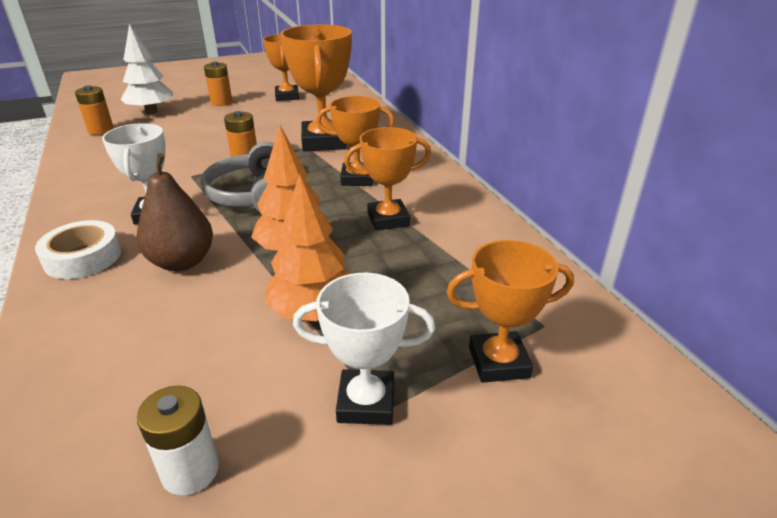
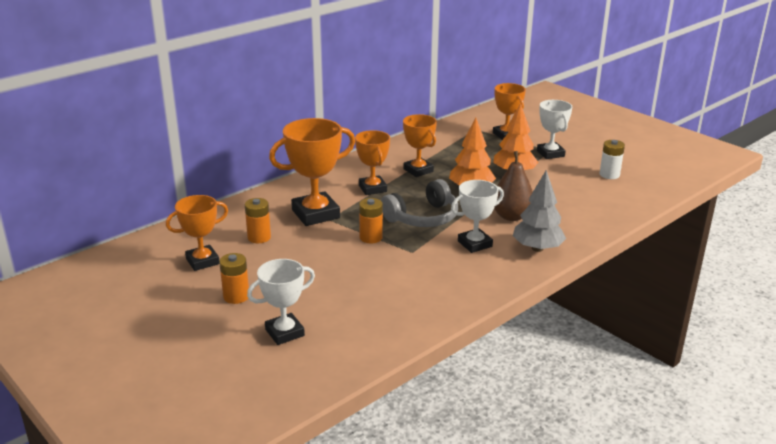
camera: 110 degrees left, 5 degrees down
white tape [35,220,121,279] -> grey tree [513,170,566,252]
orange battery [75,85,114,135] -> orange battery moved to [245,198,271,243]
white tree [121,24,173,114] -> white trophy [247,259,315,345]

